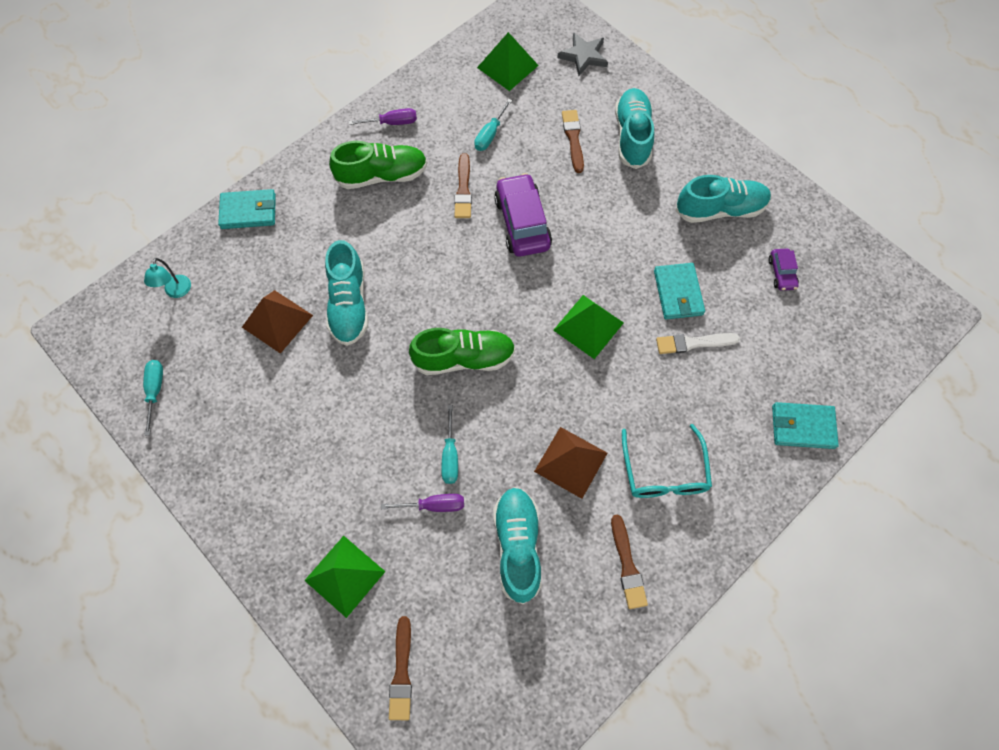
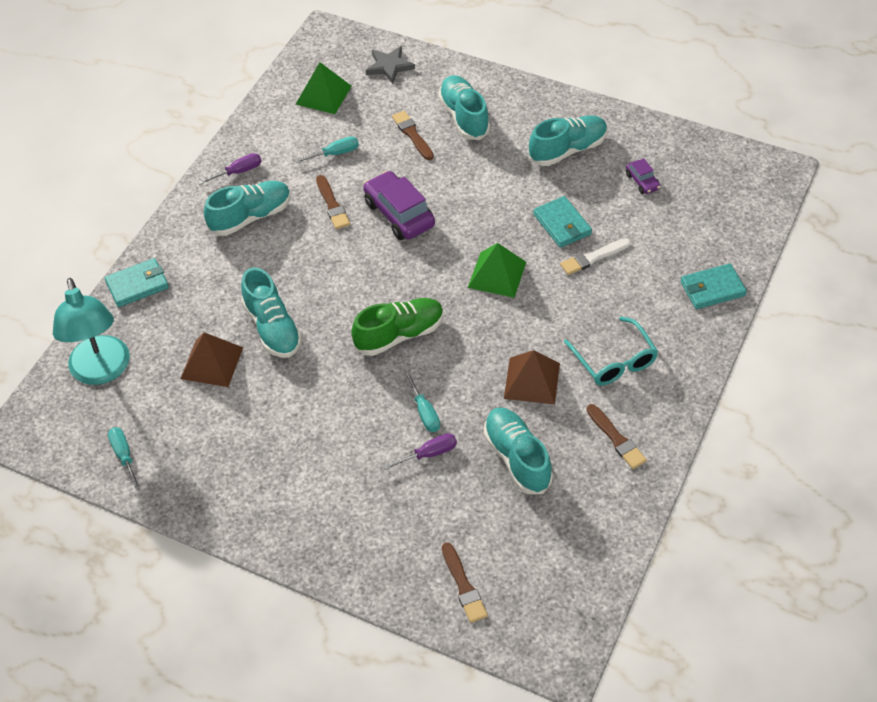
camera: 20 degrees left, 15 degrees down
turquoise lamp [144,258,191,298] -> turquoise lamp [53,278,130,385], size x2.32
green pyramid [304,536,386,618] -> none
green shoe [329,141,428,189] -> turquoise shoe [204,181,291,236]
turquoise screwdriver [474,99,512,151] -> turquoise screwdriver turned 120 degrees counterclockwise [295,136,359,163]

